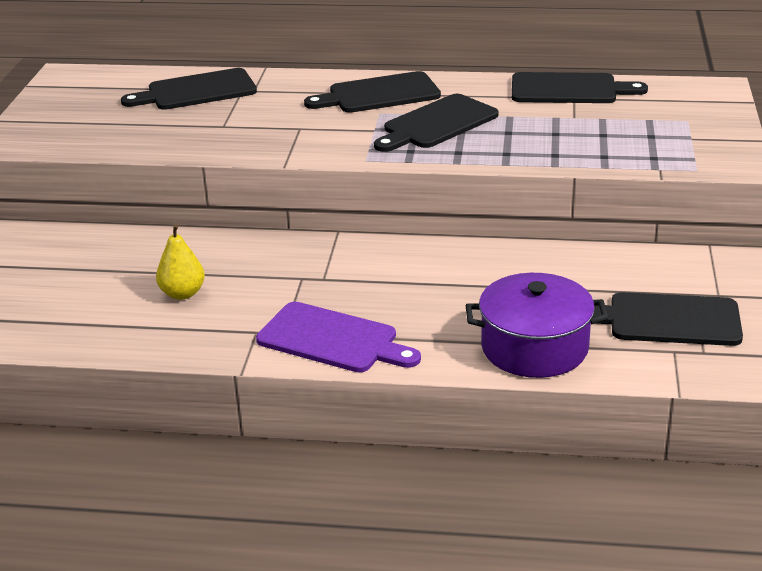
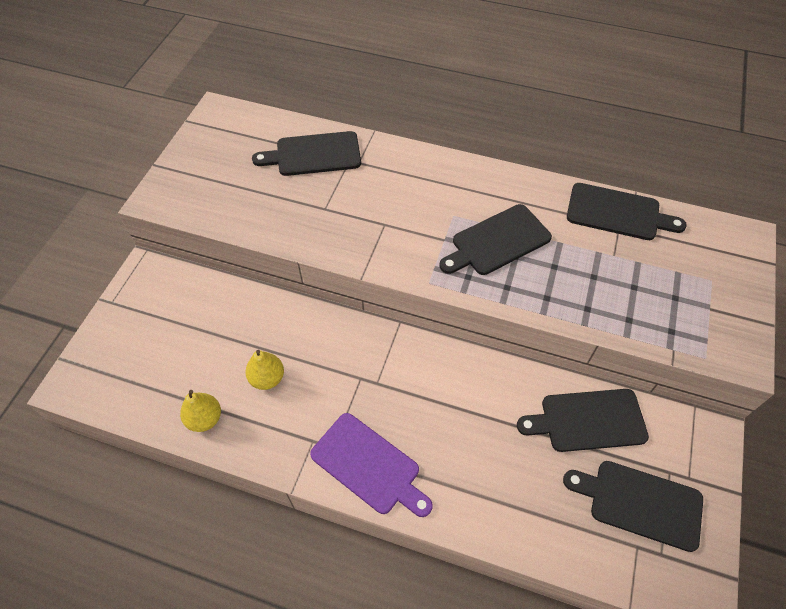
camera: 10 degrees right, 25 degrees up
black cutting board [304,71,441,113] -> black cutting board moved to [517,389,649,452]
purple pot [466,273,608,378] -> none
none -> yellow pear [180,390,221,432]

